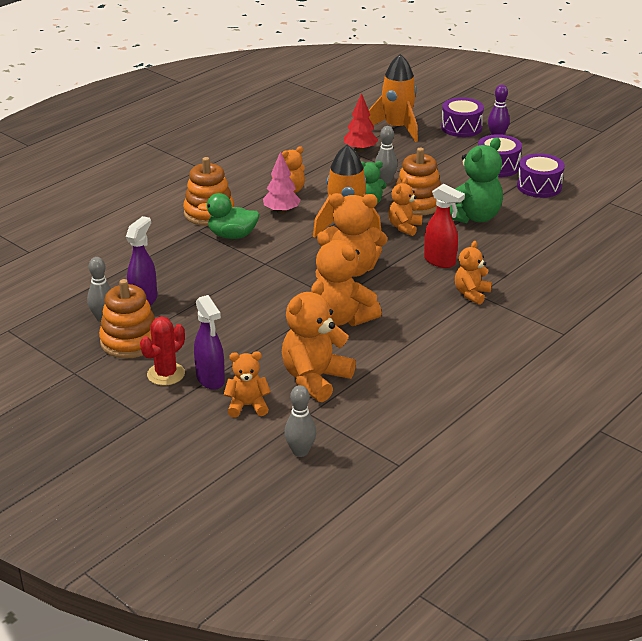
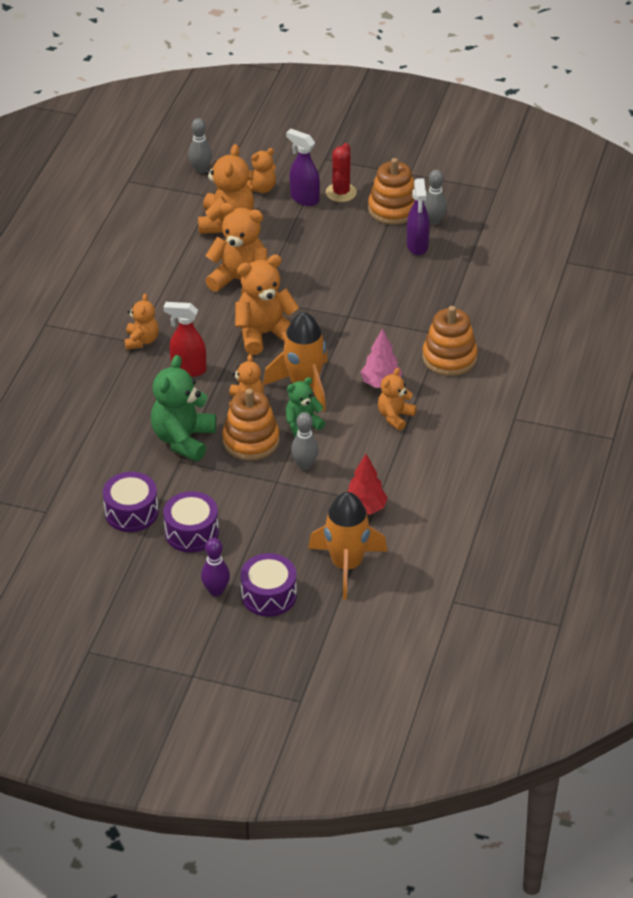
camera: 155 degrees right, 10 degrees up
green duck [198,193,260,239] -> none

